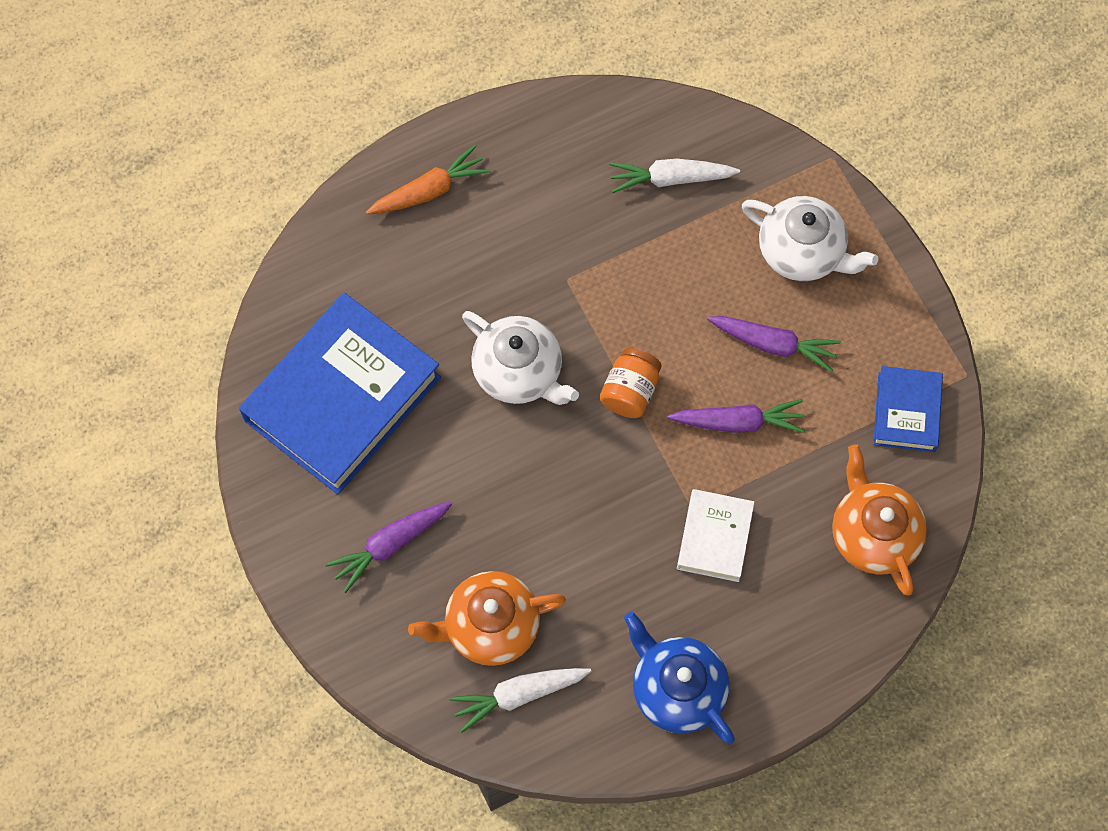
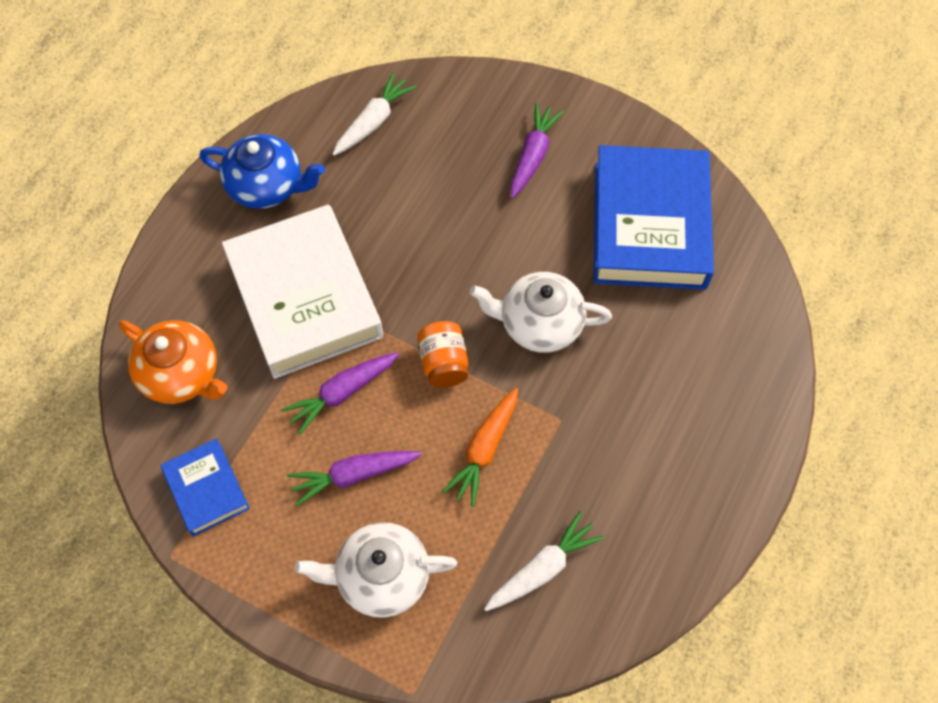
camera: 145 degrees right, 5 degrees down
orange carrot [366,145,490,214] -> orange carrot moved to [442,388,518,507]
orange teapot [408,571,566,666] -> none
white book [677,489,755,582] -> white book [222,204,383,379], size x2.04

